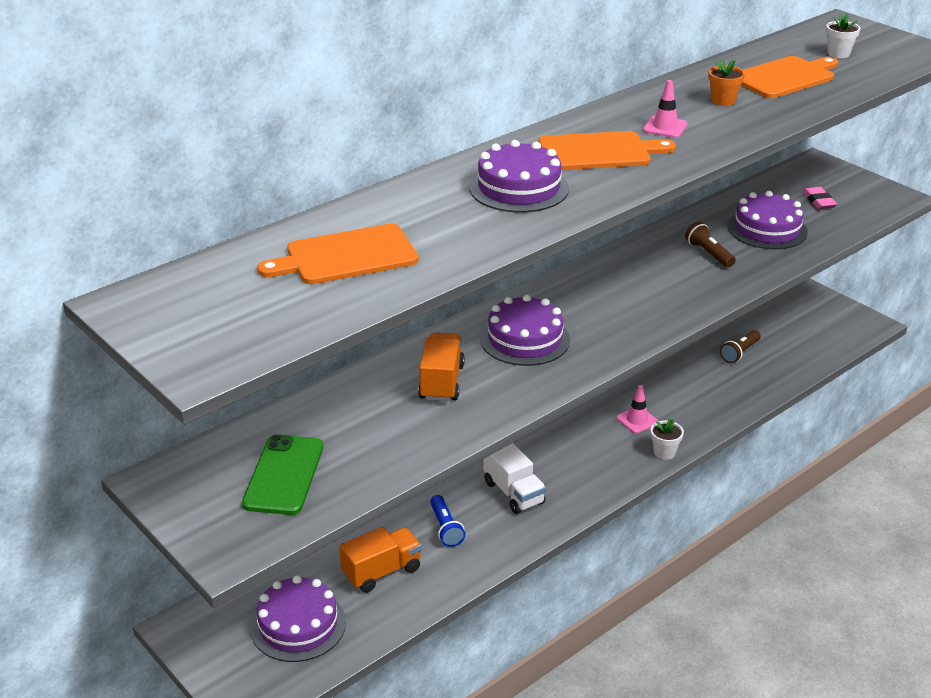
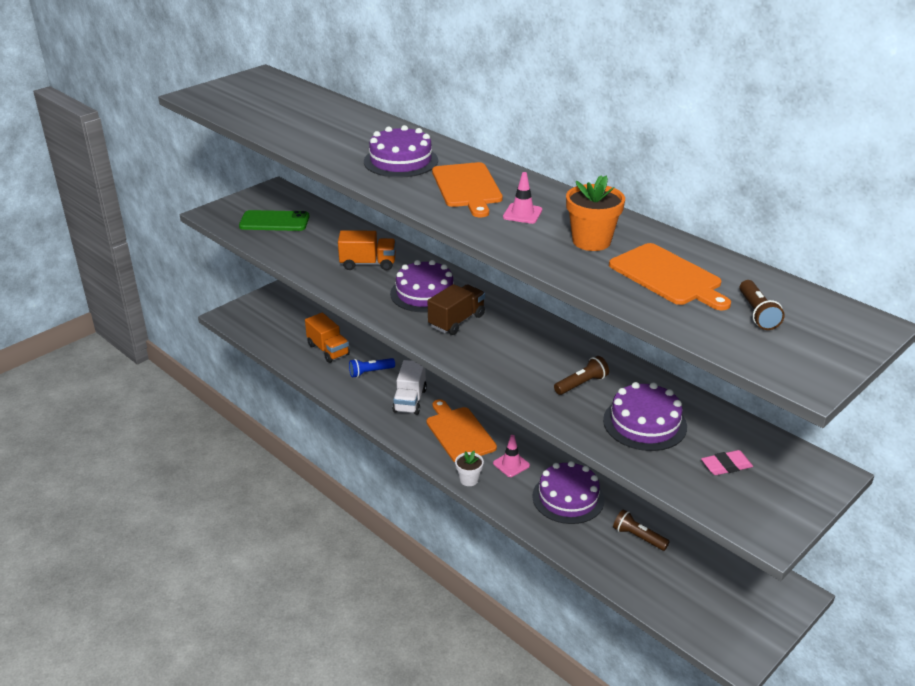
camera: 85 degrees right, 0 degrees up
purple cake [250,575,346,662] -> purple cake moved to [532,461,604,524]
orange cutting board [257,224,419,284] -> orange cutting board moved to [427,399,497,462]
white truck [483,443,546,514] -> white truck turned 45 degrees counterclockwise [392,360,427,415]
orange flower pot [708,59,745,106] -> orange flower pot [566,175,625,251], size x1.65
white flower pot [826,14,860,58] -> brown flashlight [740,280,785,330]
none -> brown truck [428,284,485,335]

